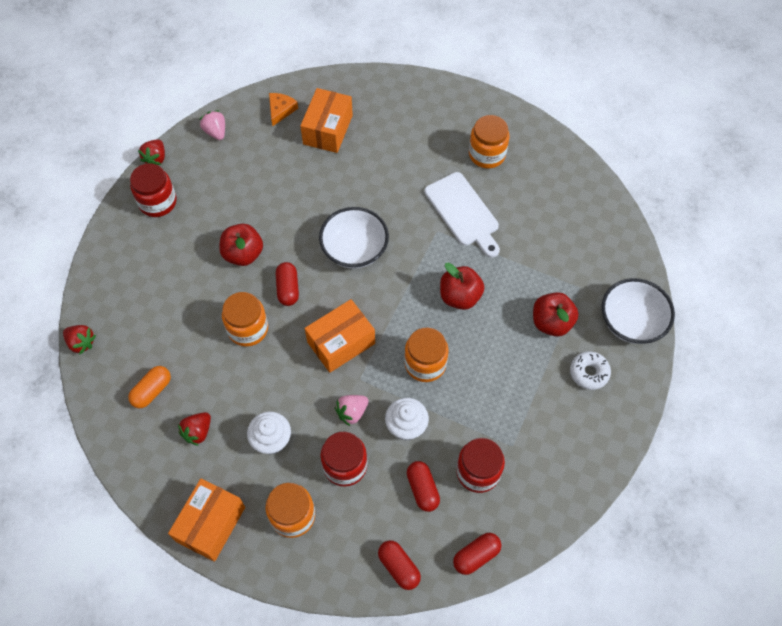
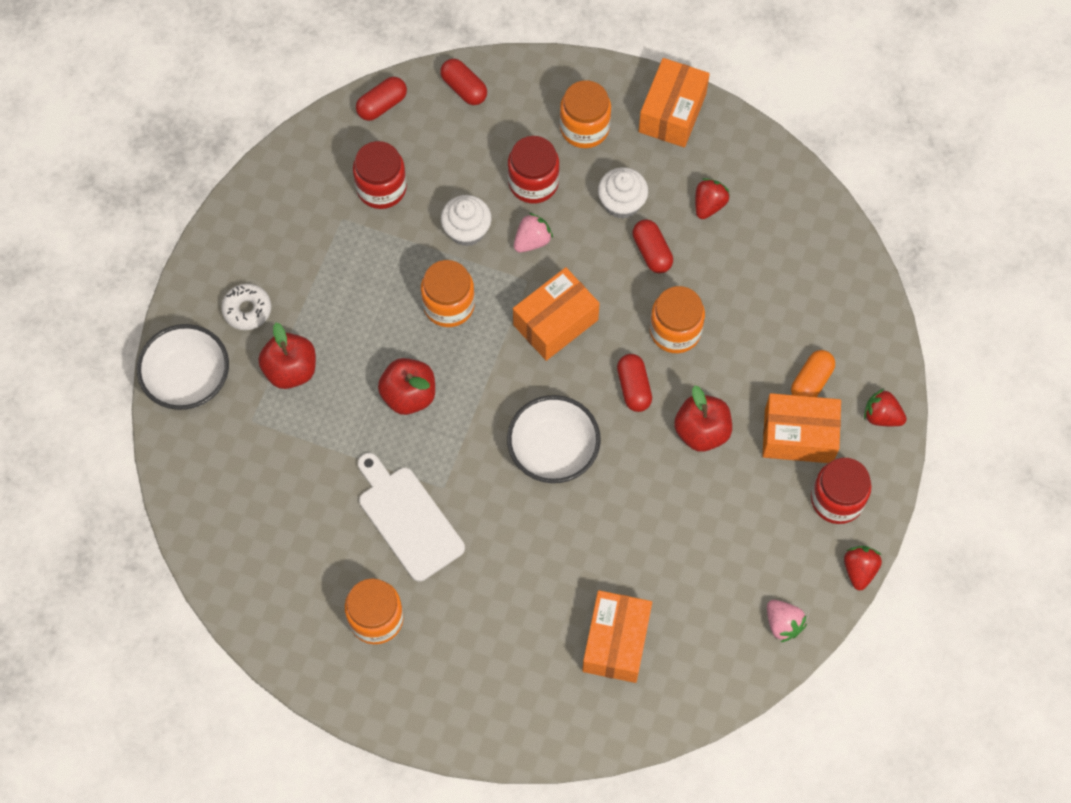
camera: 175 degrees right, 5 degrees up
red strawberry [63,325,96,354] -> red strawberry moved to [864,389,907,426]
orange capsule [128,366,171,408] -> orange capsule moved to [791,350,835,397]
orange cheese [269,93,298,126] -> none
red capsule [407,461,440,512] -> red capsule moved to [633,219,673,273]
none -> orange box [762,393,841,463]

